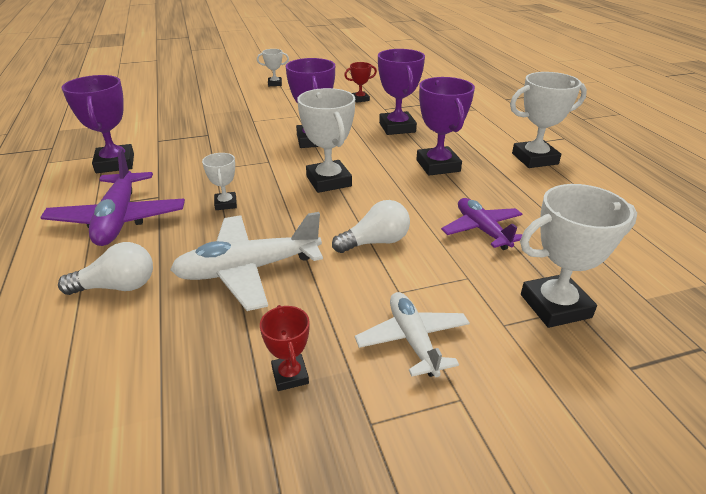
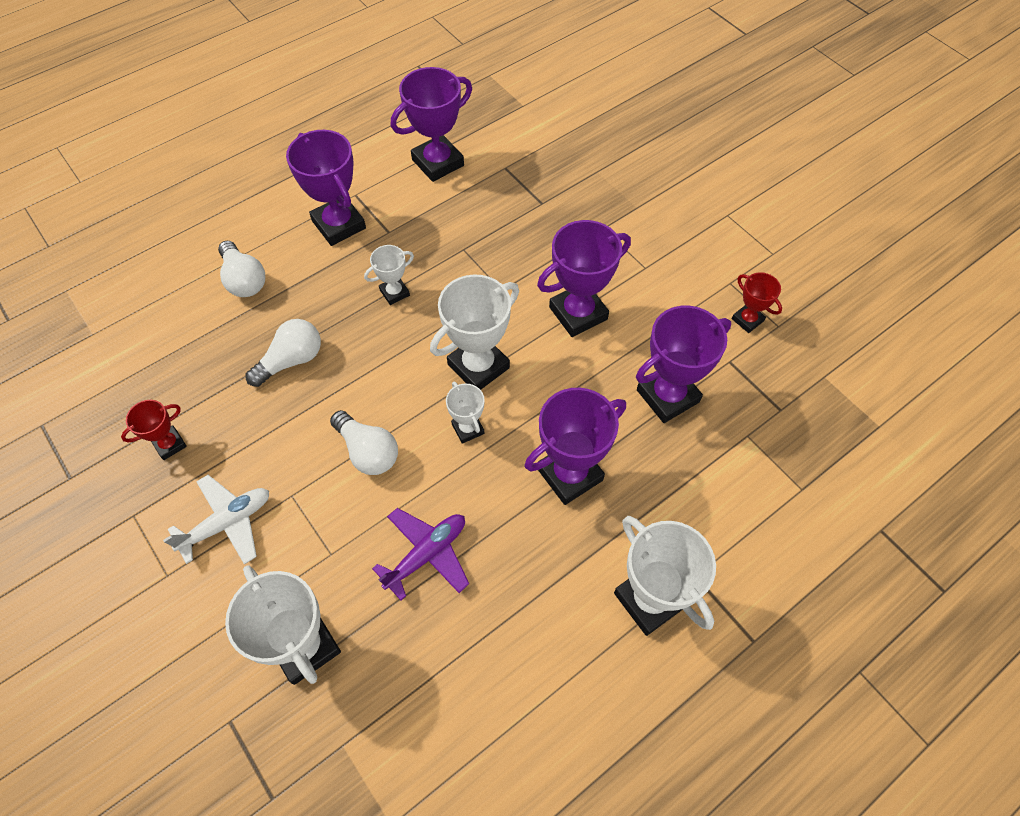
camera: 70 degrees right, 25 degrees up
purple plane [40,148,185,246] -> purple trophy [286,130,366,246]
white plane [170,212,323,311] -> white light bulb [246,319,321,387]
white trophy [257,49,289,86] -> white trophy moved to [446,382,485,444]

